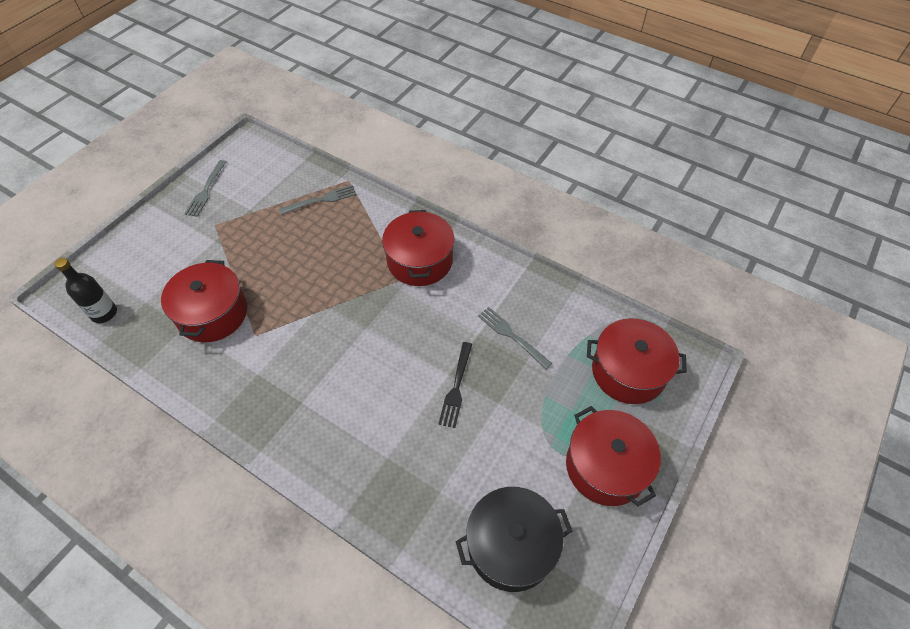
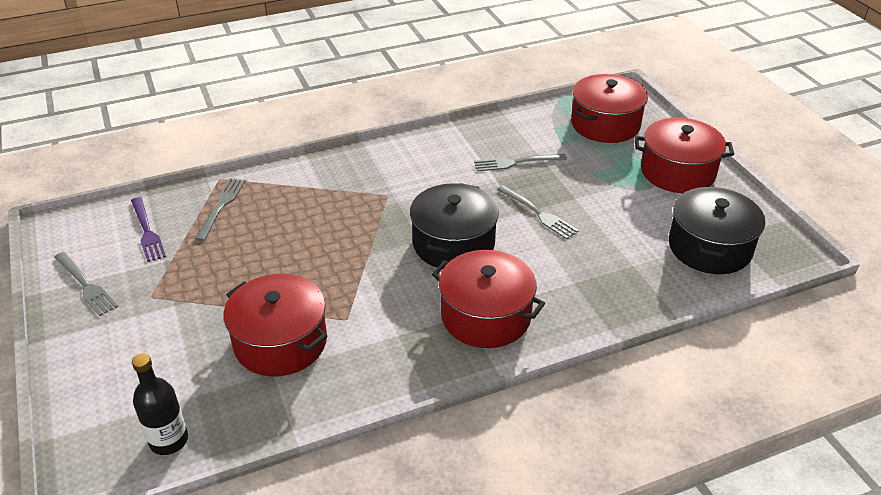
camera: 55 degrees left, 15 degrees down
red pot [382,210,454,286] -> red pot moved to [432,250,545,348]
black fork [438,342,472,428] -> grey fork [497,185,579,239]
none -> purple fork [131,197,166,262]
none -> black pot [410,183,499,269]

